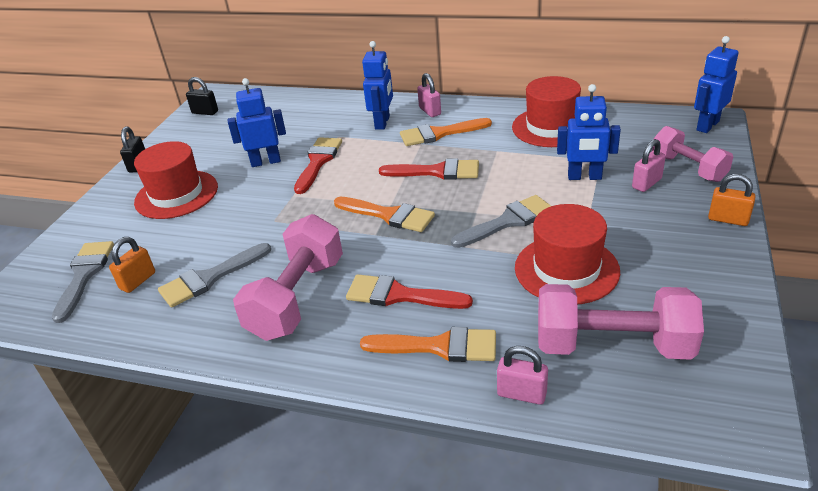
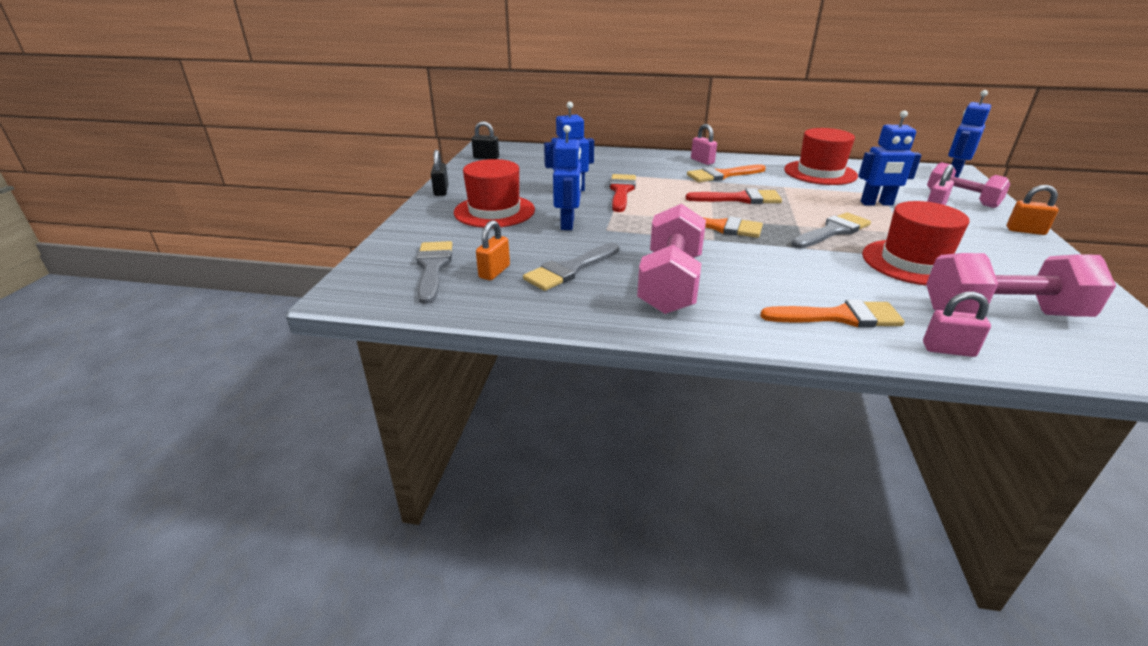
camera: 10 degrees left, 5 degrees down
red brush [346,274,473,309] -> none
blue robot [362,41,393,130] -> blue robot moved to [553,125,581,230]

